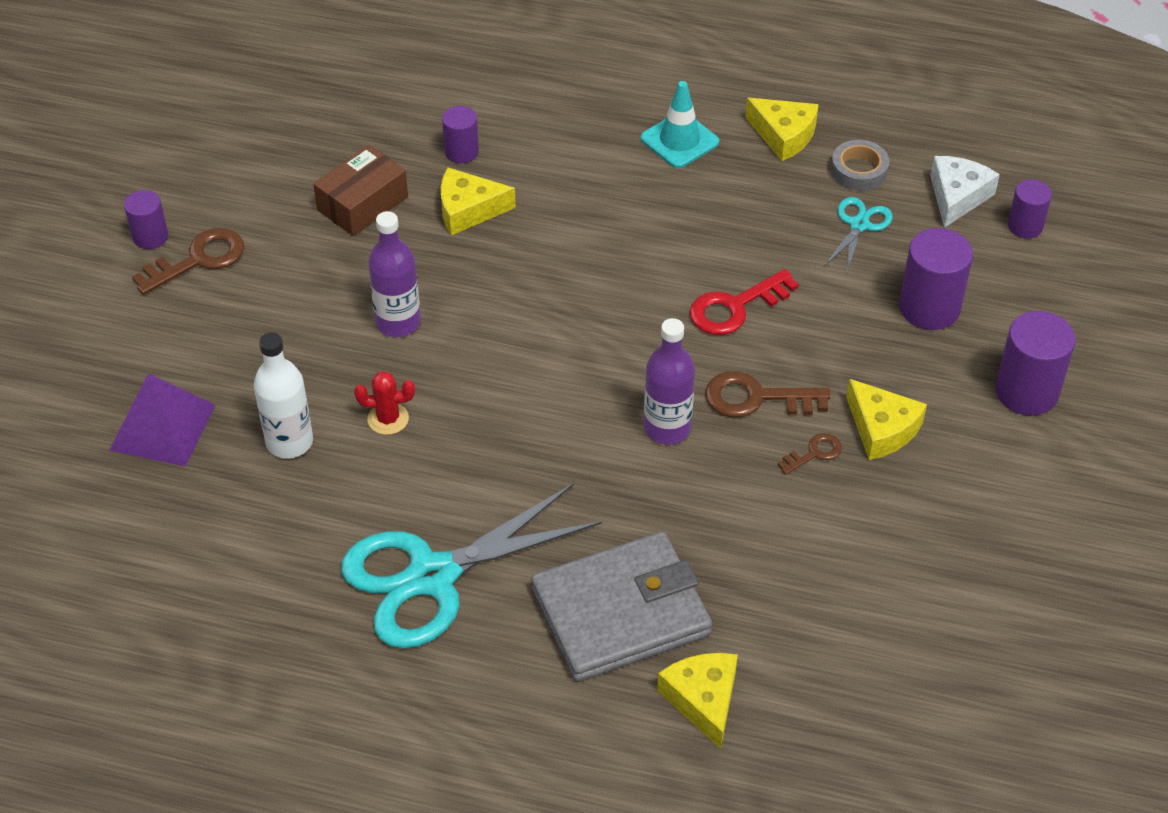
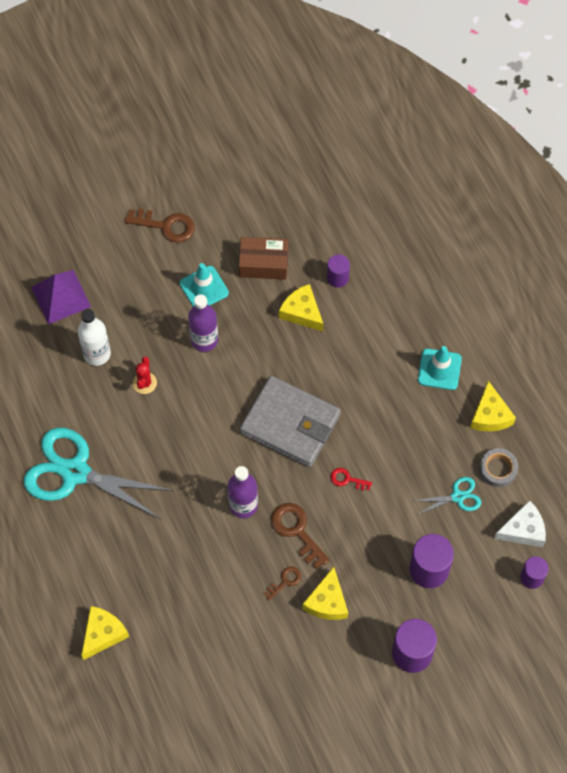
camera: 50 degrees right, 15 degrees up
purple cylinder [124,190,168,249] -> none
red cactus [354,371,415,435] -> red cactus turned 45 degrees clockwise [133,357,157,394]
grey wallet [531,532,712,682] -> grey wallet moved to [240,376,341,467]
red key [690,269,799,335] -> red key [330,468,372,491], size x0.56
brown key [777,433,842,475] -> brown key turned 60 degrees counterclockwise [264,567,301,601]
none -> turquoise traffic cone [180,263,229,307]

